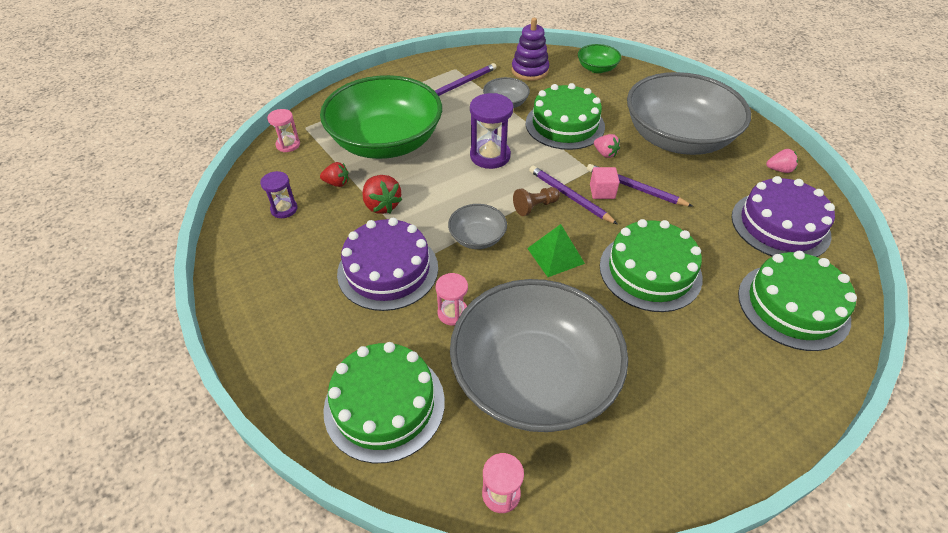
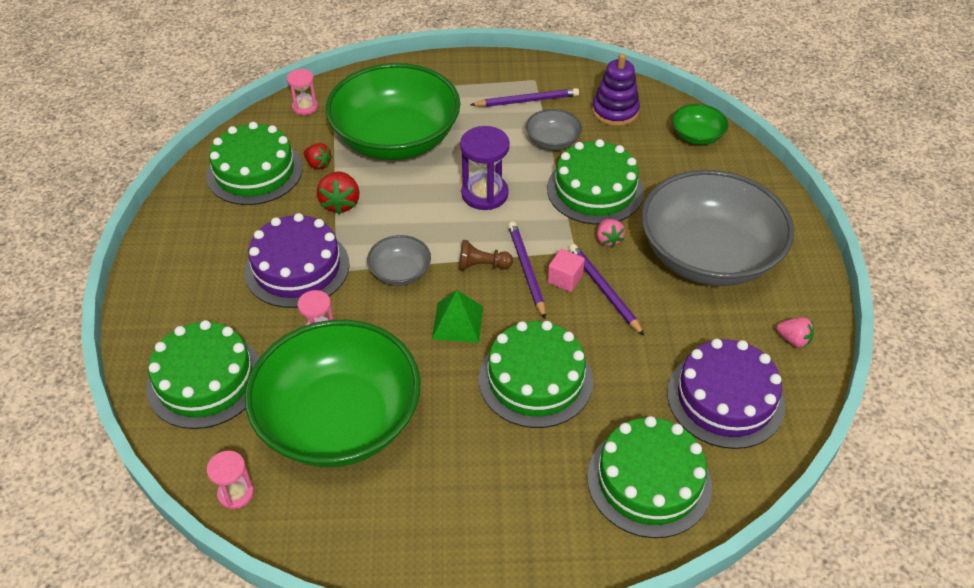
camera: 30 degrees right, 0 degrees up
purple hourglass [260,171,297,218] -> green cake [207,122,303,205]
grey bowl [450,279,628,432] -> green bowl [245,320,421,467]

